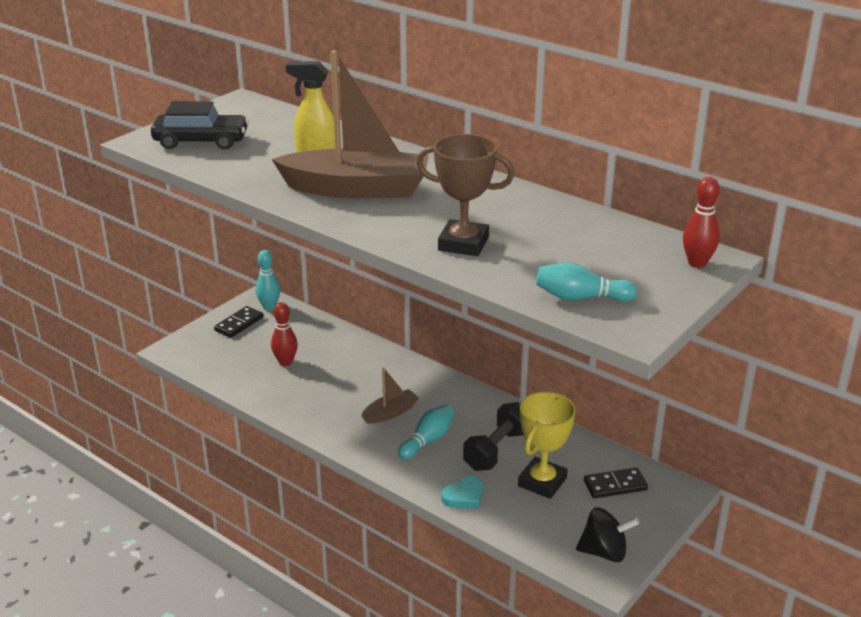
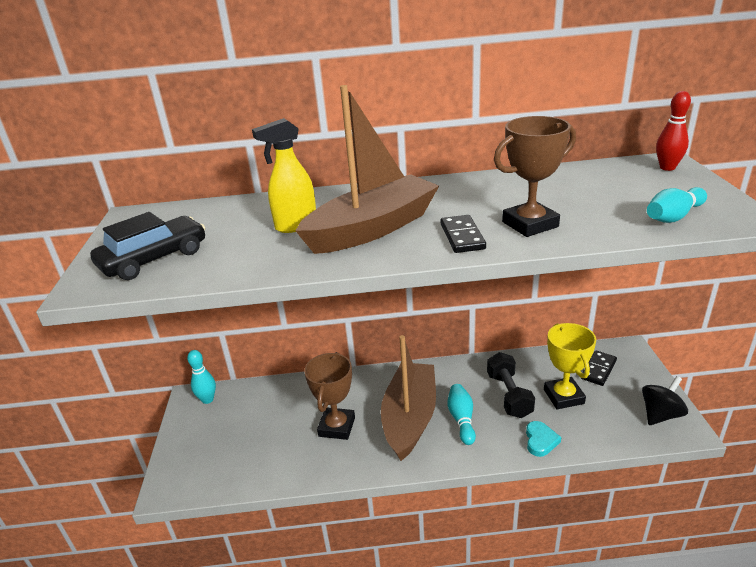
camera: 40 degrees left, 0 degrees up
black domino [214,306,263,338] -> black domino moved to [441,215,486,253]
red bowling pin [271,302,298,366] -> none
brown boat [361,367,419,423] -> brown boat [381,335,436,461], size x2.17
none -> brown trophy [304,352,355,440]

